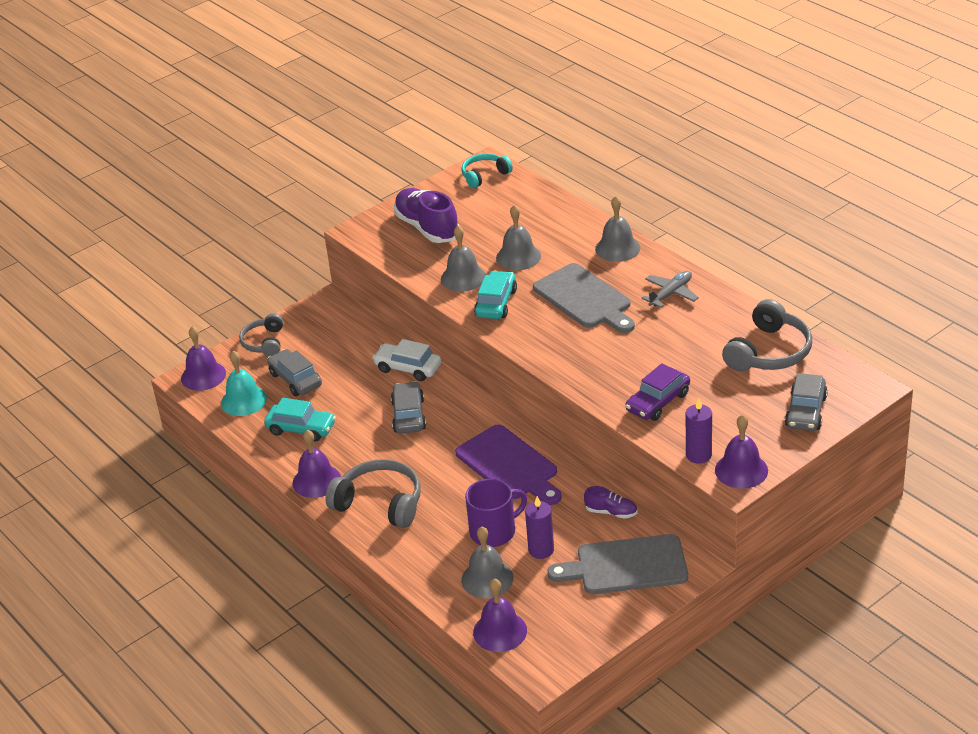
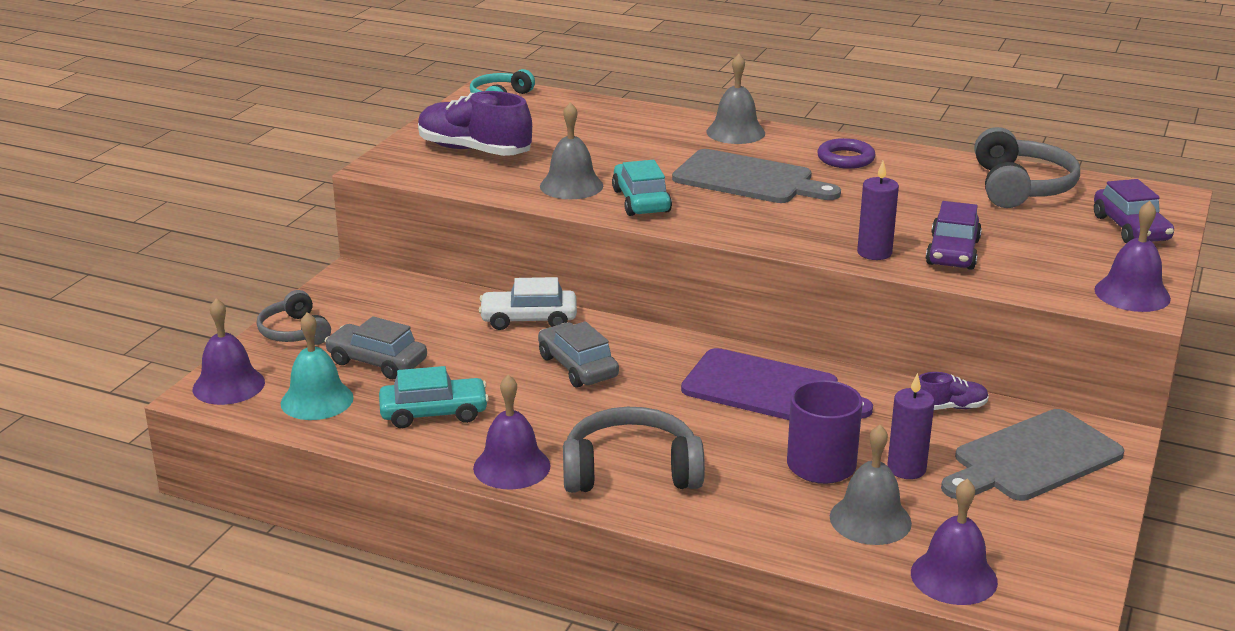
camera: 30 degrees left, 10 degrees down
grey bell [496,205,541,270] -> none
grey plane [641,271,699,308] -> purple ring [817,138,876,169]
purple candle [686,398,712,464] -> purple candle moved to [857,161,899,260]
grey car [785,373,828,431] -> purple car [1094,179,1174,243]

